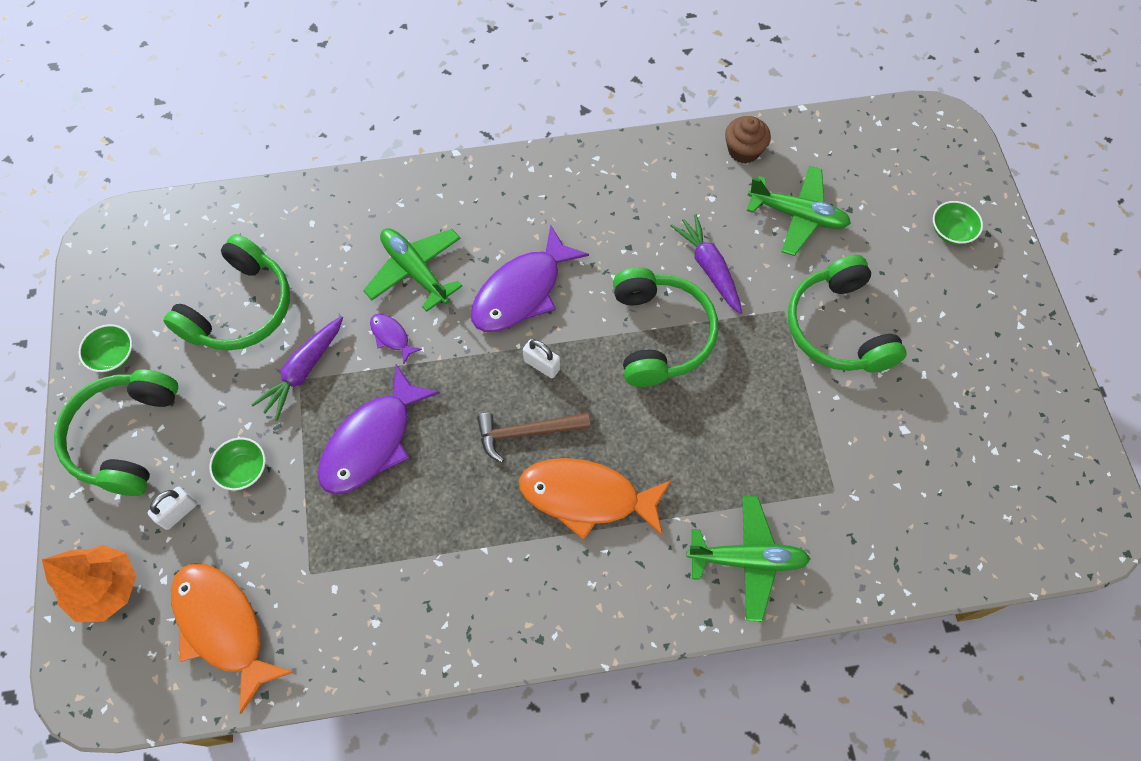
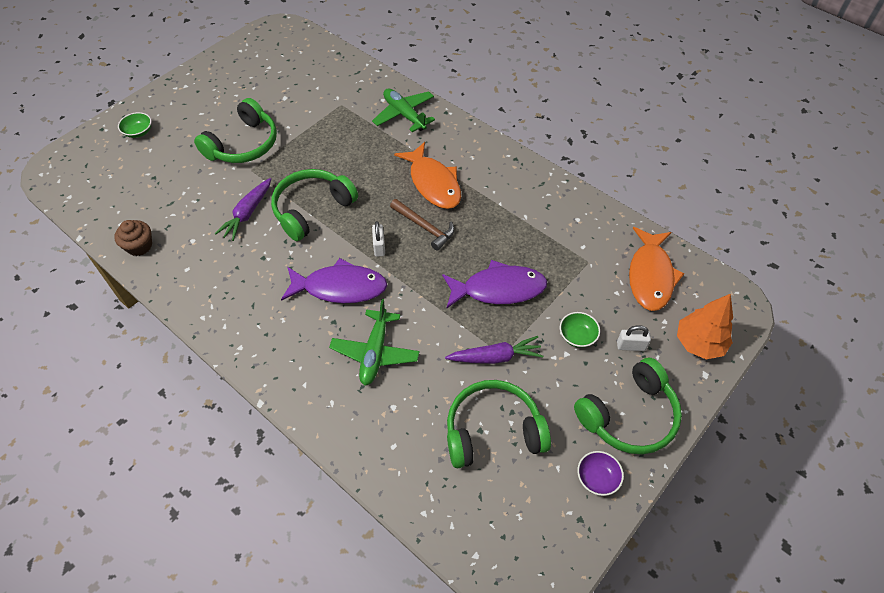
camera: 130 degrees left, 10 degrees down
green bowl [79,324,132,372] -> purple bowl [577,451,624,496]
purple fish [370,314,422,364] -> none
green plane [747,166,851,256] -> none

